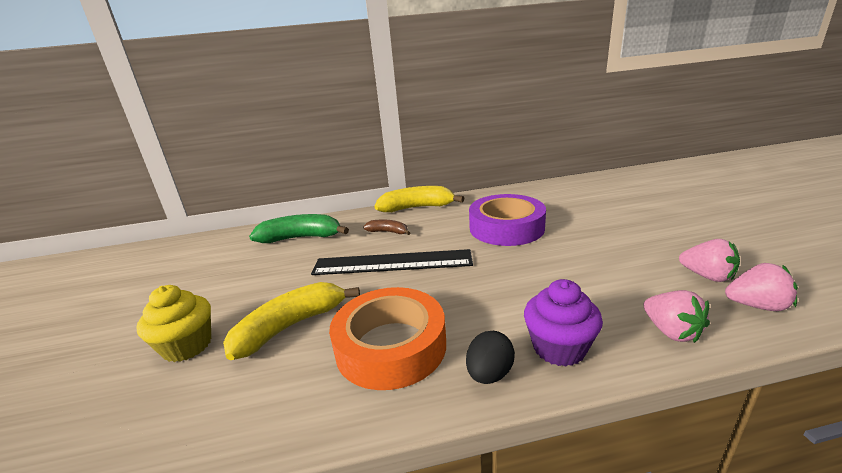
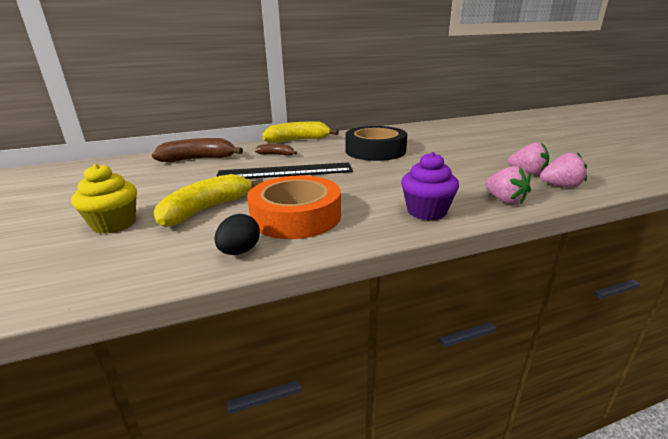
camera: 10 degrees left, 0 degrees up
green banana [249,214,349,243] -> brown banana [152,138,243,162]
black egg [466,331,515,384] -> black egg moved to [214,214,260,255]
purple tape [469,194,546,246] -> black tape [345,126,407,161]

